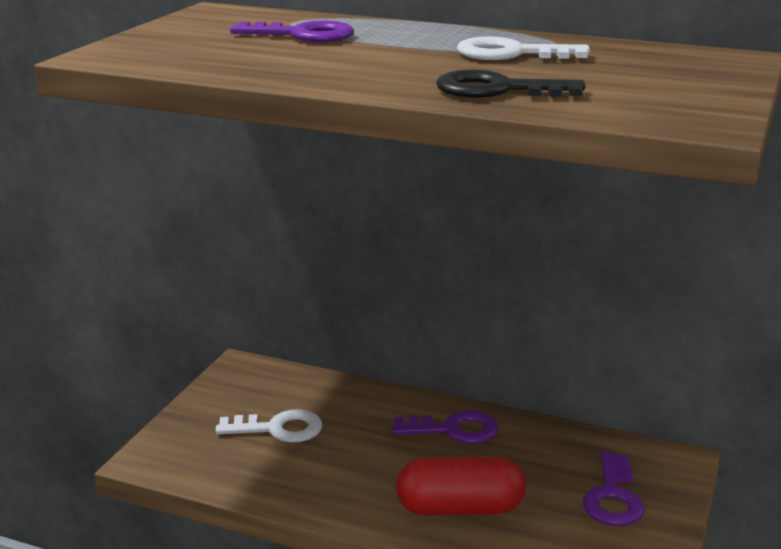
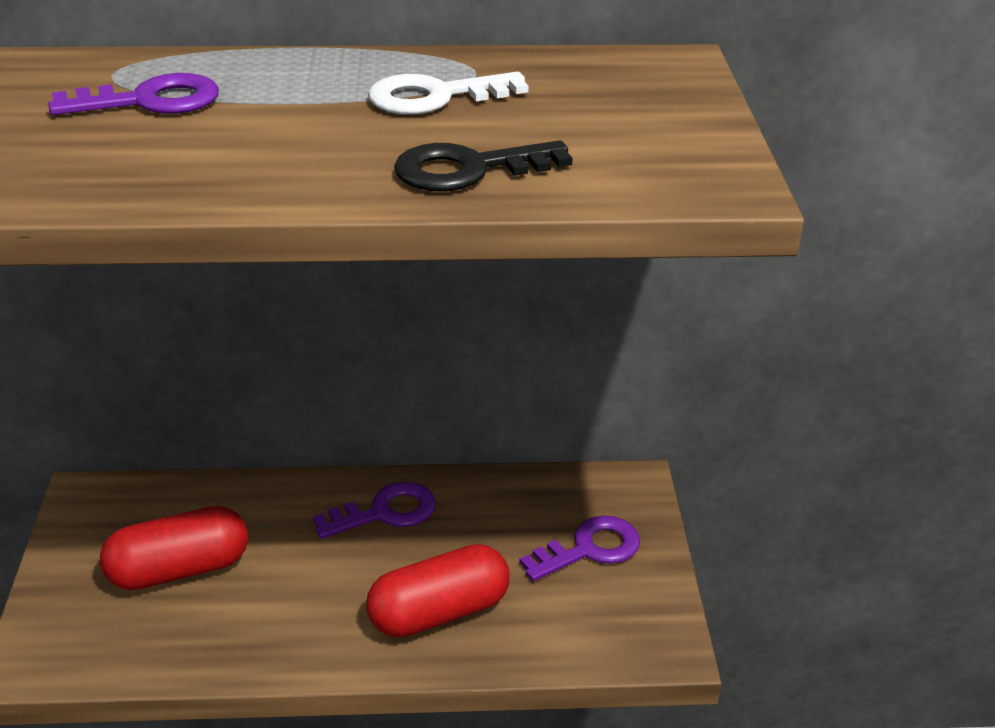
camera: 25 degrees left, 10 degrees up
white key [216,409,322,443] -> red capsule [100,506,248,590]
purple key [583,452,645,526] -> purple key turned 105 degrees counterclockwise [519,516,640,581]

